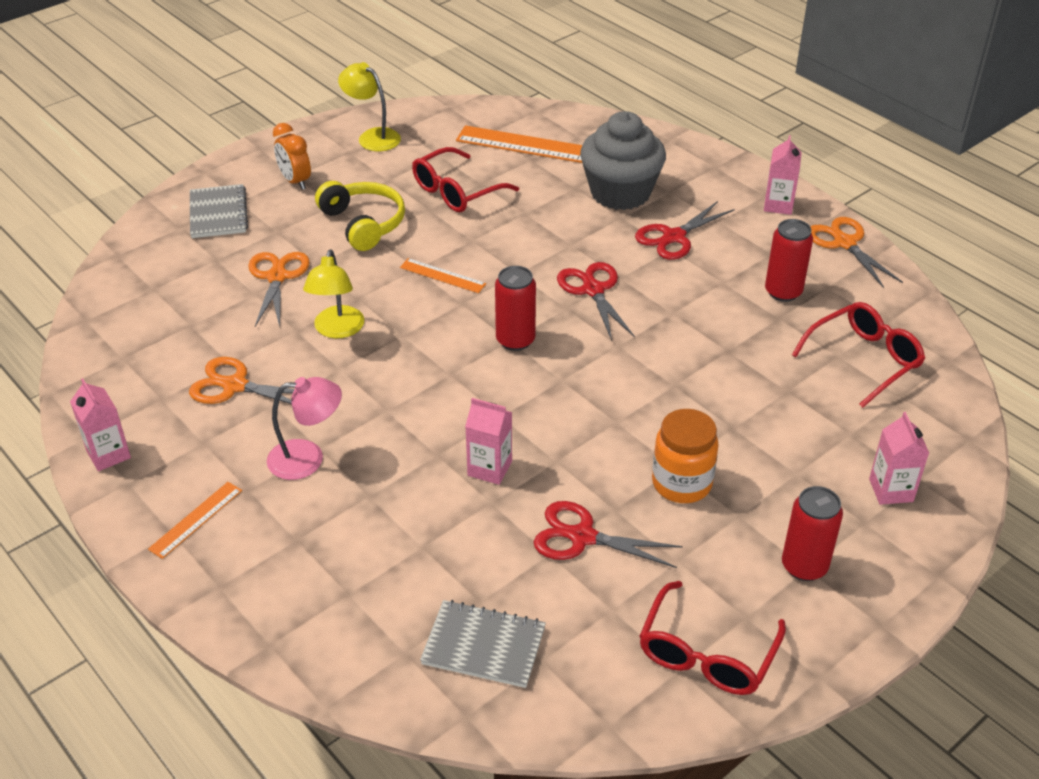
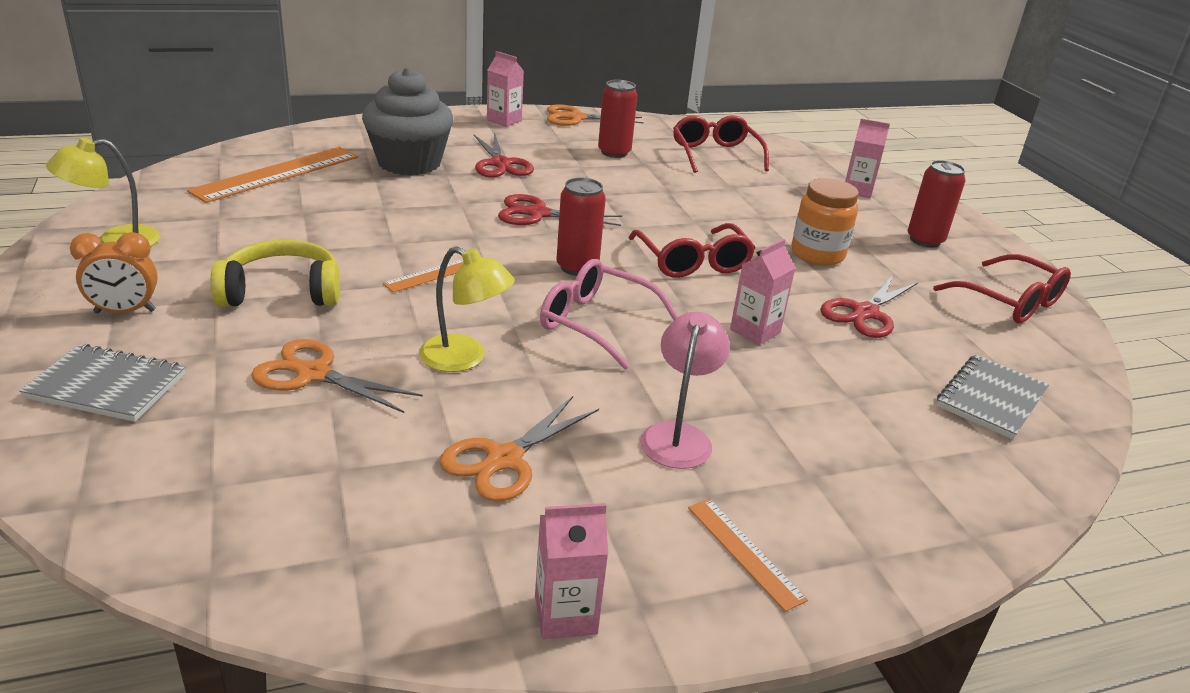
camera: 70 degrees left, 10 degrees down
red glasses [412,147,519,212] -> red glasses moved to [628,223,755,278]
none -> pink glasses [540,259,679,370]

